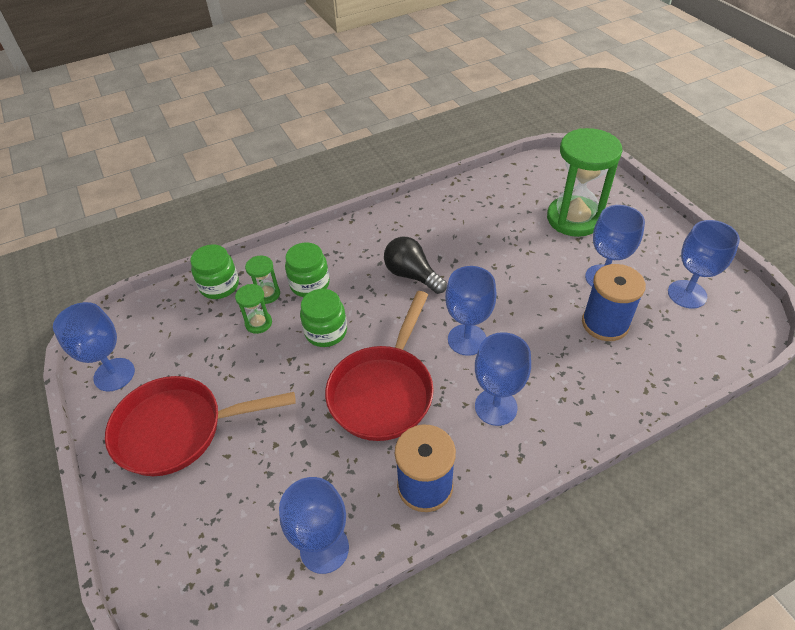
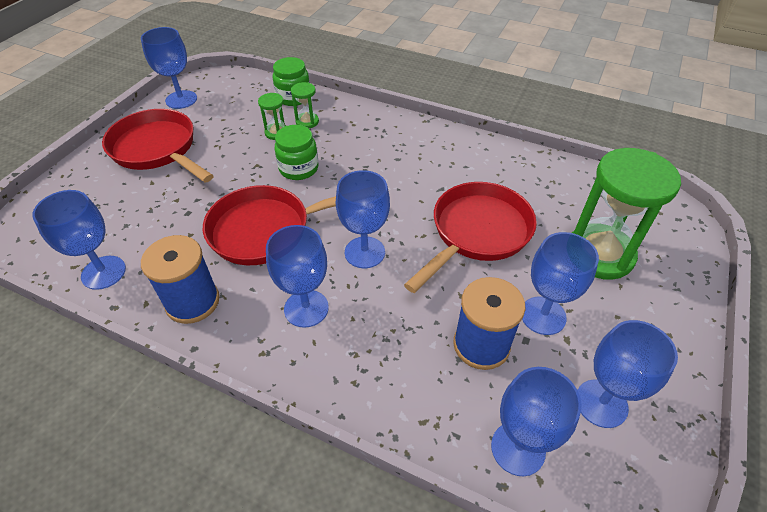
camera: 50 degrees right, 0 degrees up
green jar [285,242,330,297] -> none
black light bulb [384,237,447,294] -> none
none -> red pan [404,182,537,293]
none -> blue goblet [491,367,582,476]

